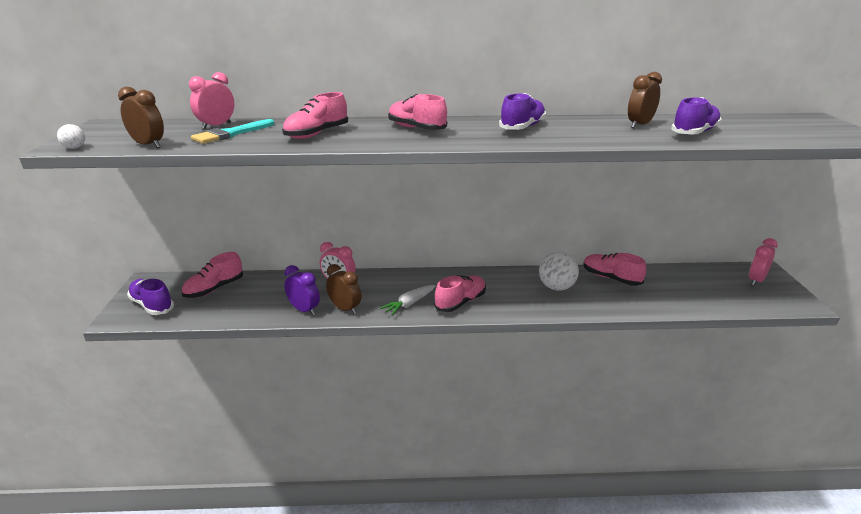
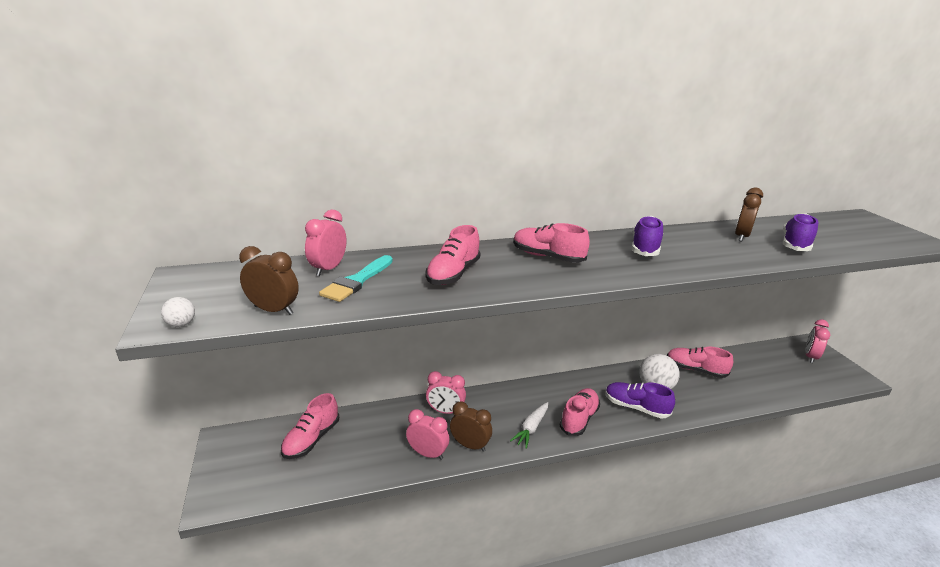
camera: 15 degrees left, 0 degrees up
purple shoe [127,278,174,315] -> purple shoe moved to [605,382,675,418]
purple clock [284,265,320,315] -> pink clock [406,409,449,460]

